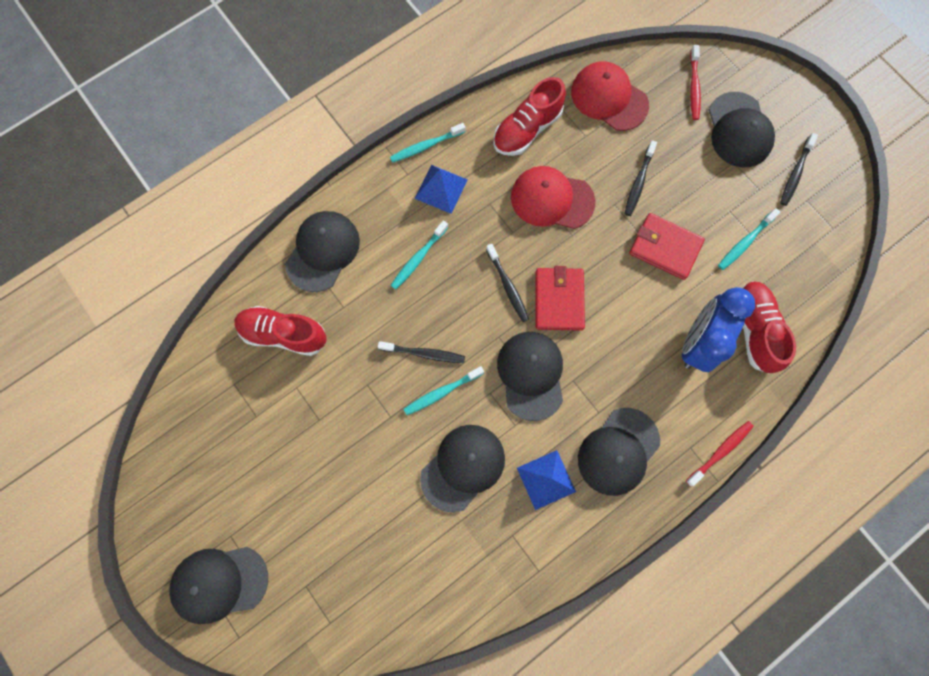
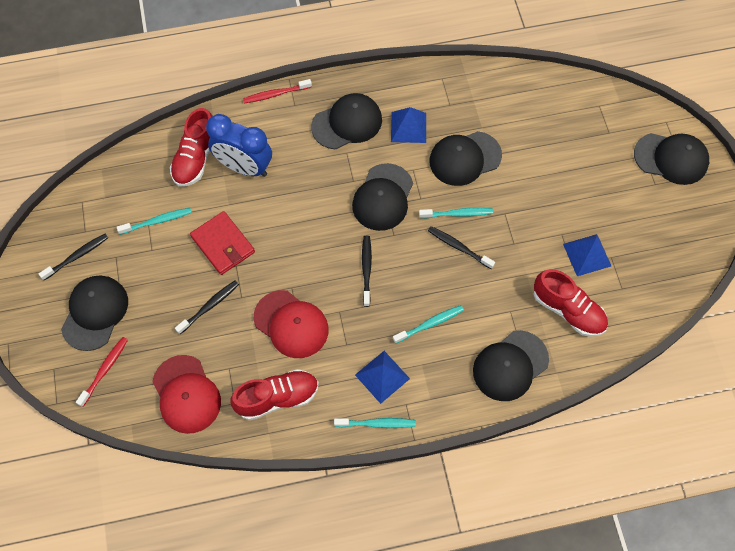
camera: 155 degrees left, 10 degrees down
red wallet [535,266,585,331] -> none
blue clock [682,287,755,372] -> blue clock turned 60 degrees clockwise [206,114,272,177]
none -> blue pyramid [563,234,611,276]

